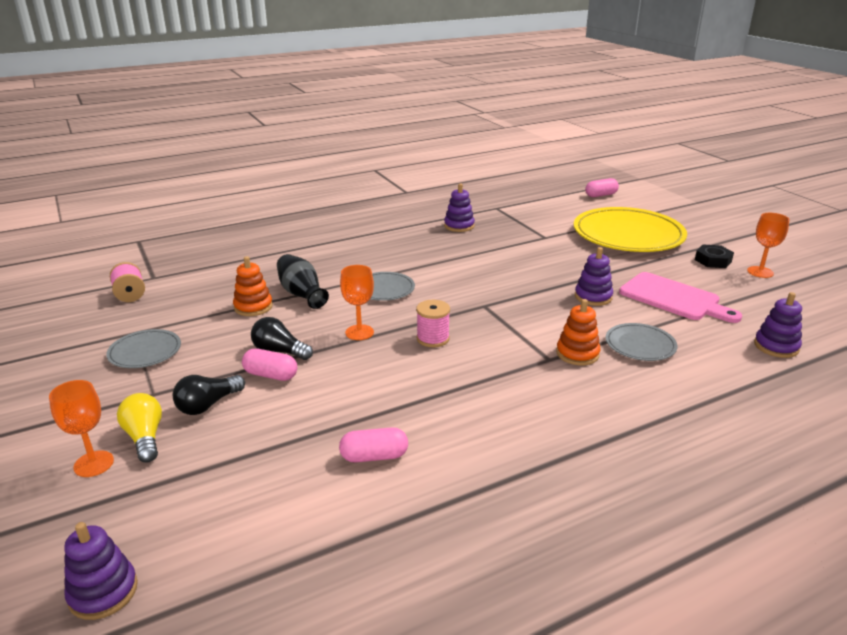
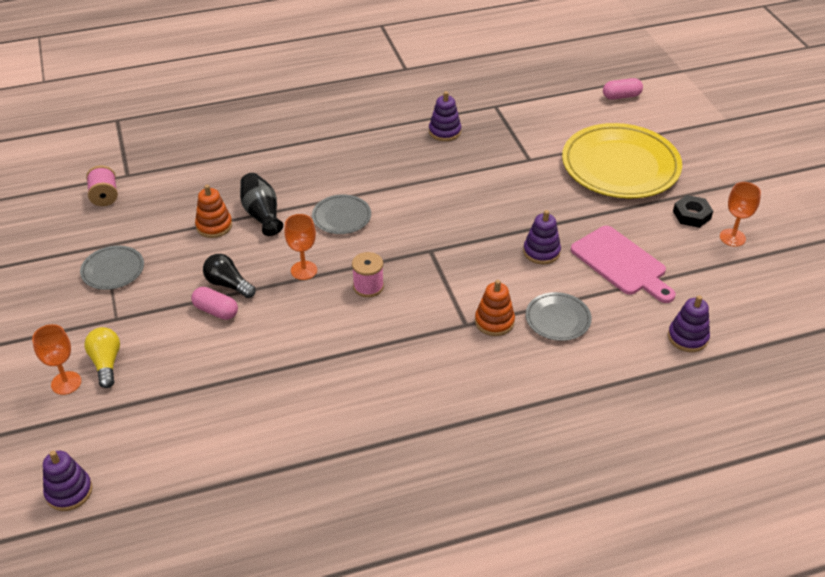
camera: 10 degrees right, 15 degrees up
black light bulb [173,375,245,415] -> none
pink capsule [339,427,408,462] -> none

